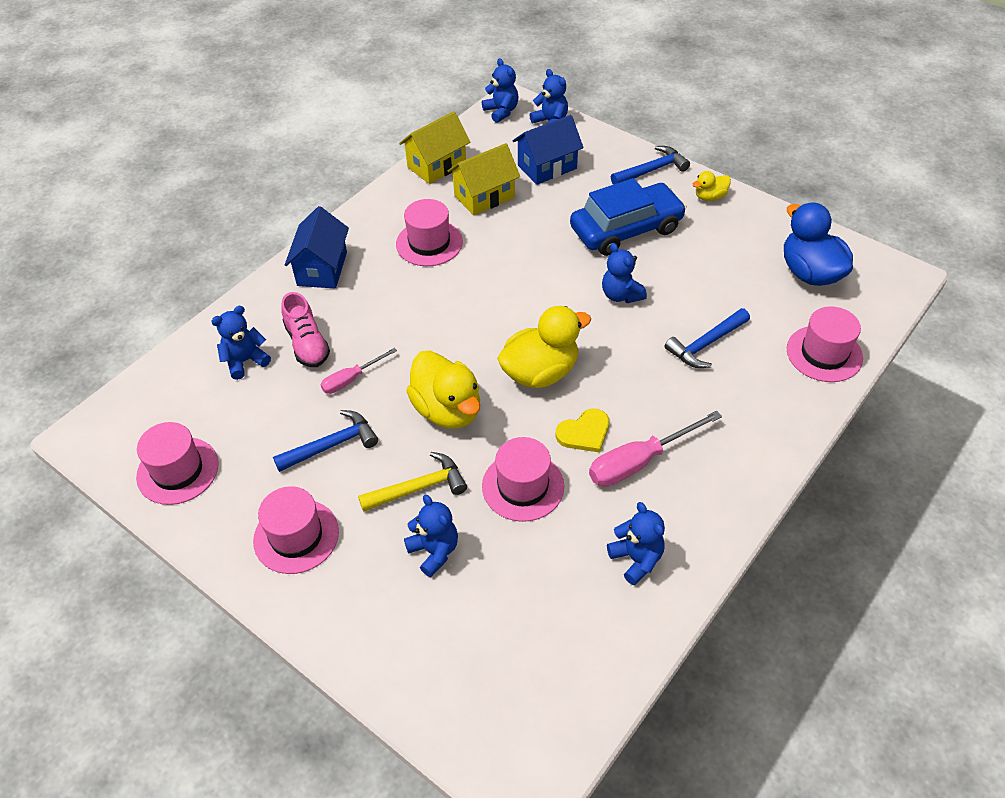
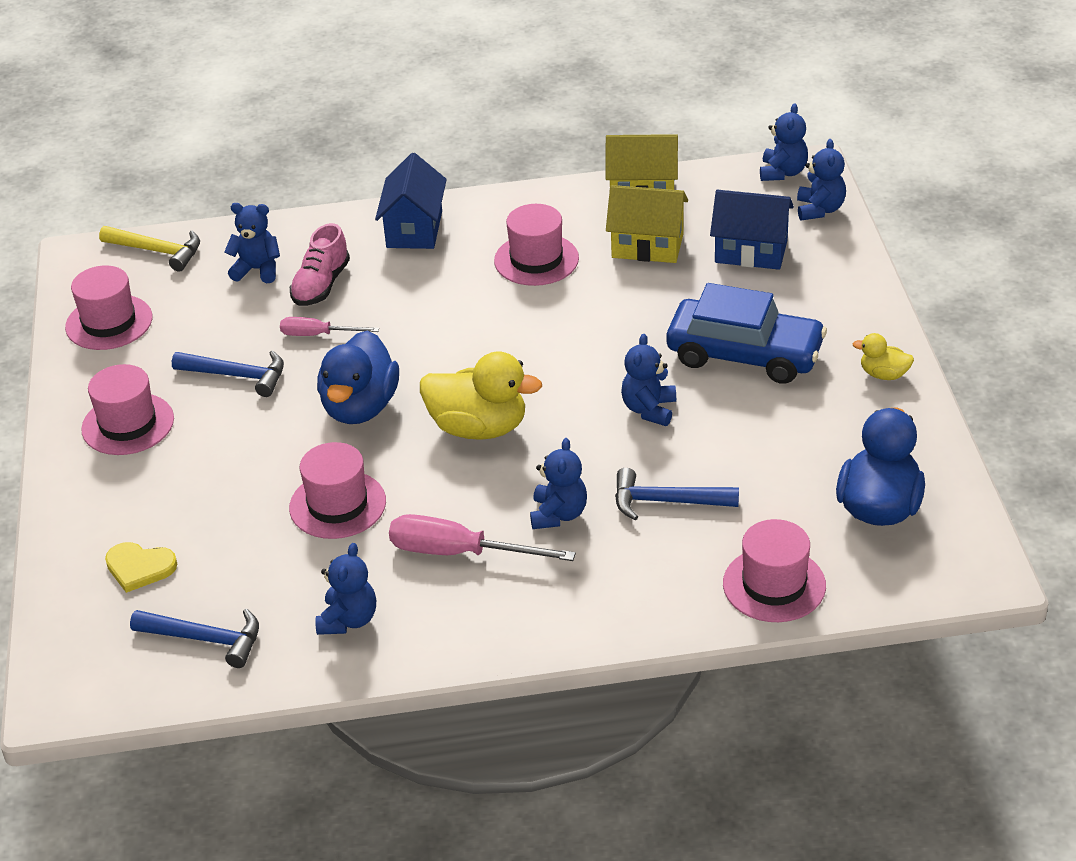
camera: 45 degrees right, 10 degrees down
blue house [285,206,349,289] -> blue house turned 45 degrees counterclockwise [375,153,447,249]
yellow hammer [358,452,467,512] -> yellow hammer moved to [99,226,200,272]
blue teddy bear [404,495,458,577] -> blue teddy bear moved to [530,438,587,529]
yellow duck [406,351,480,429] -> blue duck [317,331,399,424]
yellow heart [556,409,609,453] -> yellow heart moved to [105,542,177,593]
blue hammer [611,146,690,185] -> blue hammer moved to [130,608,259,668]

